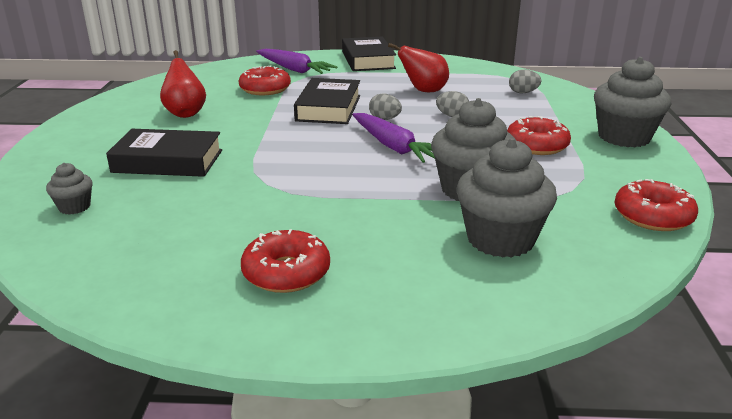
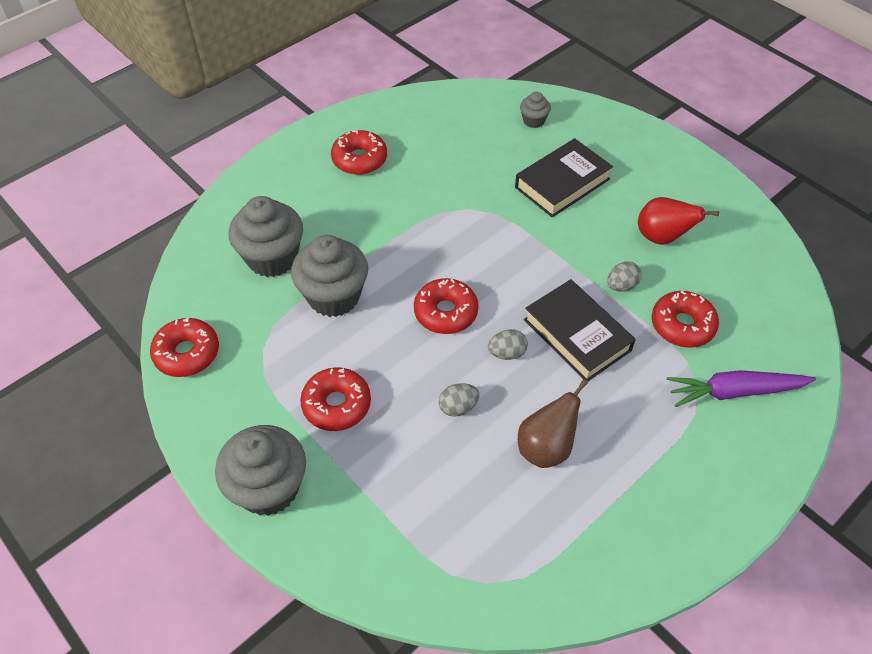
camera: 135 degrees right, 25 degrees up
black book [342,37,396,71] -> none
purple carrot [353,113,435,163] -> red donut [414,278,479,334]
red pear [388,43,449,92] -> brown pear [518,379,588,468]
grey egg [509,69,541,93] -> grey egg moved to [607,261,642,292]

